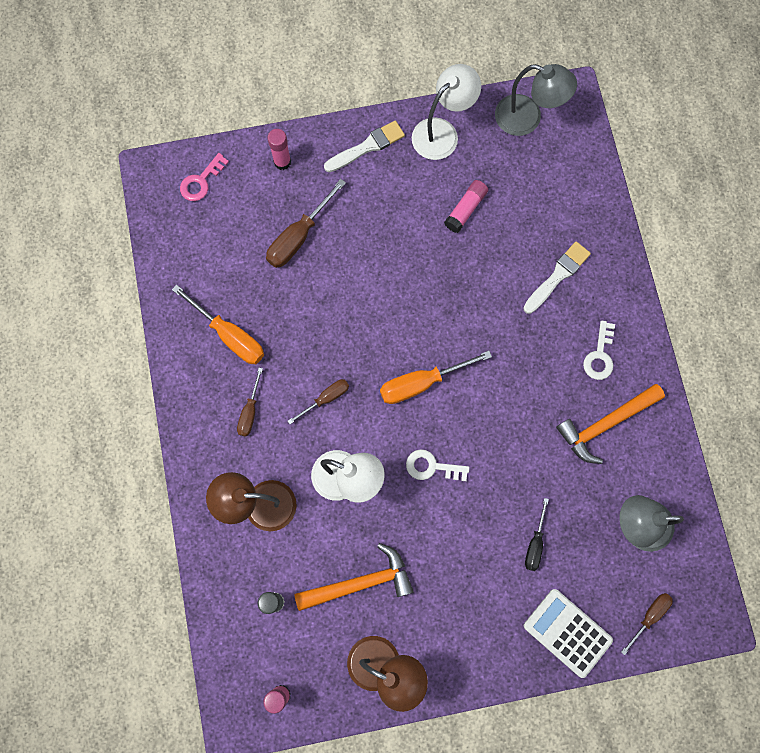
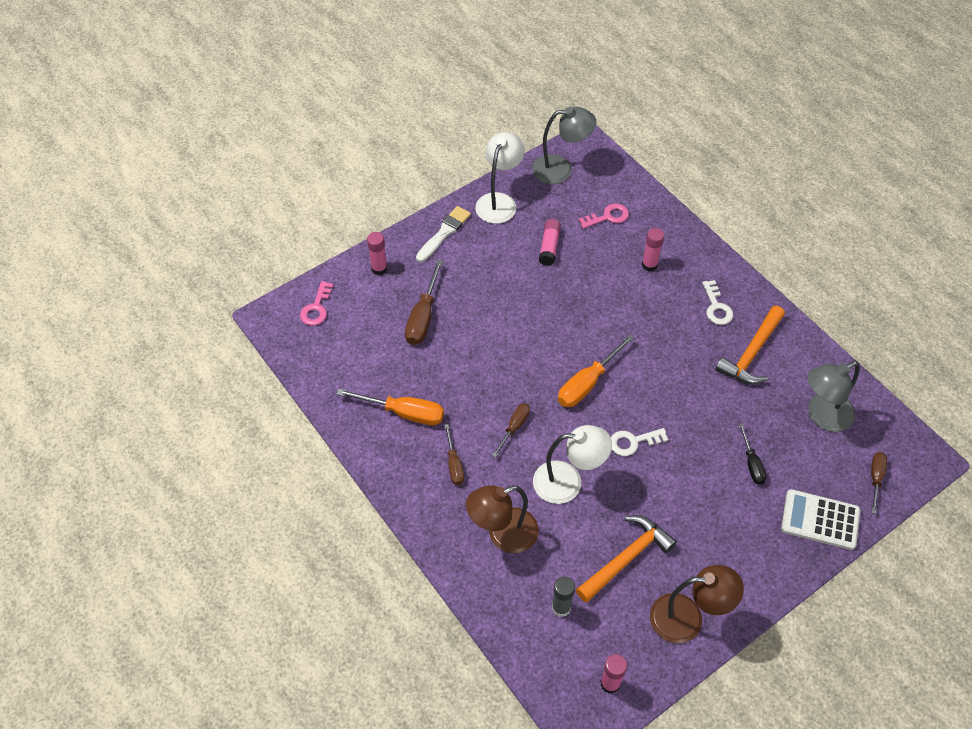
camera: 25 degrees left, 20 degrees down
white brush [523,241,591,314] -> pink glue stick [642,228,664,272]
none -> pink key [579,203,629,229]

